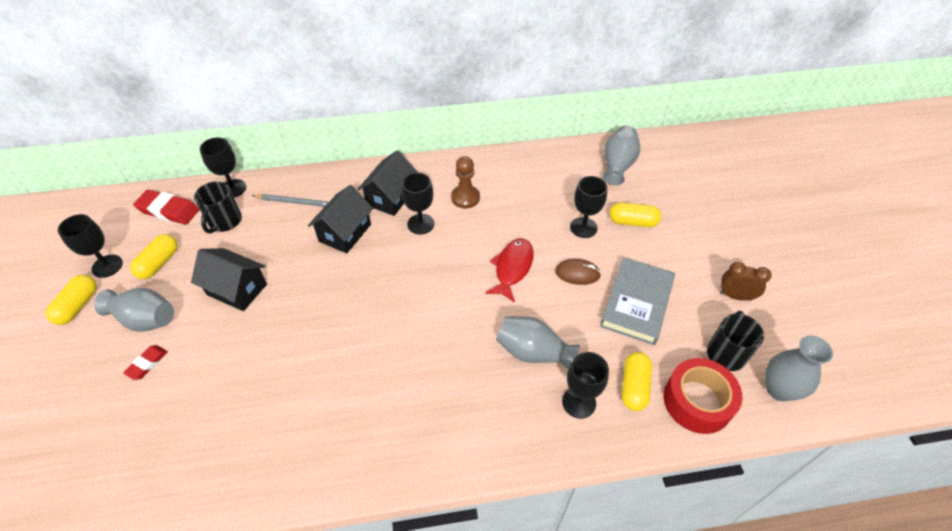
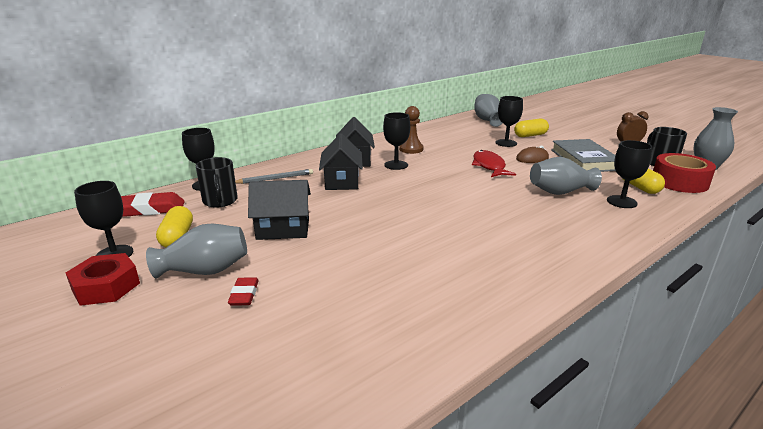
camera: 30 degrees left, 25 degrees down
yellow capsule [45,275,97,325] -> red nut [66,253,140,306]

